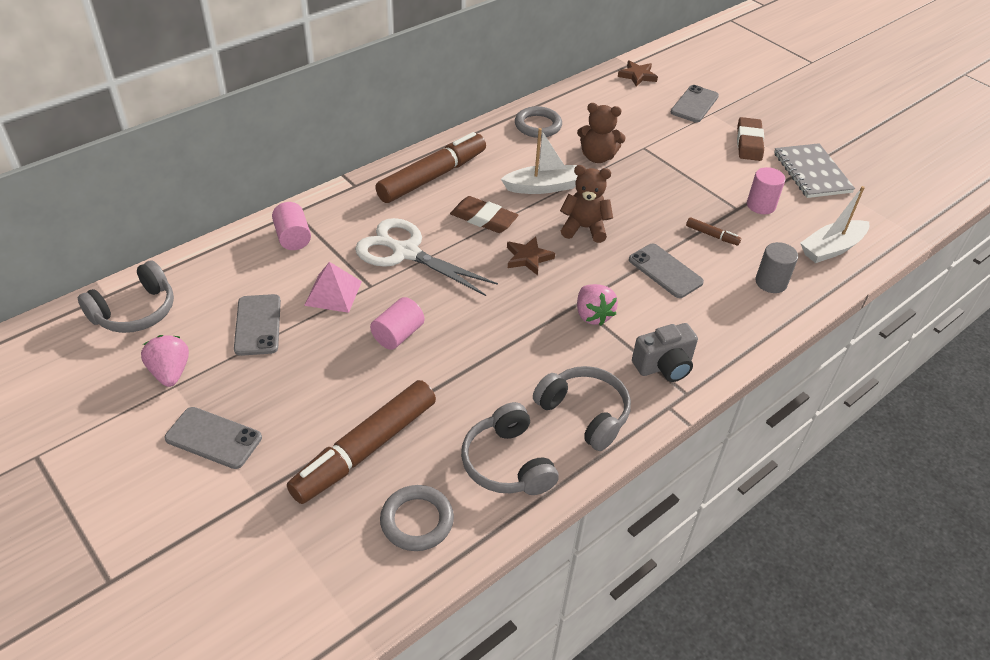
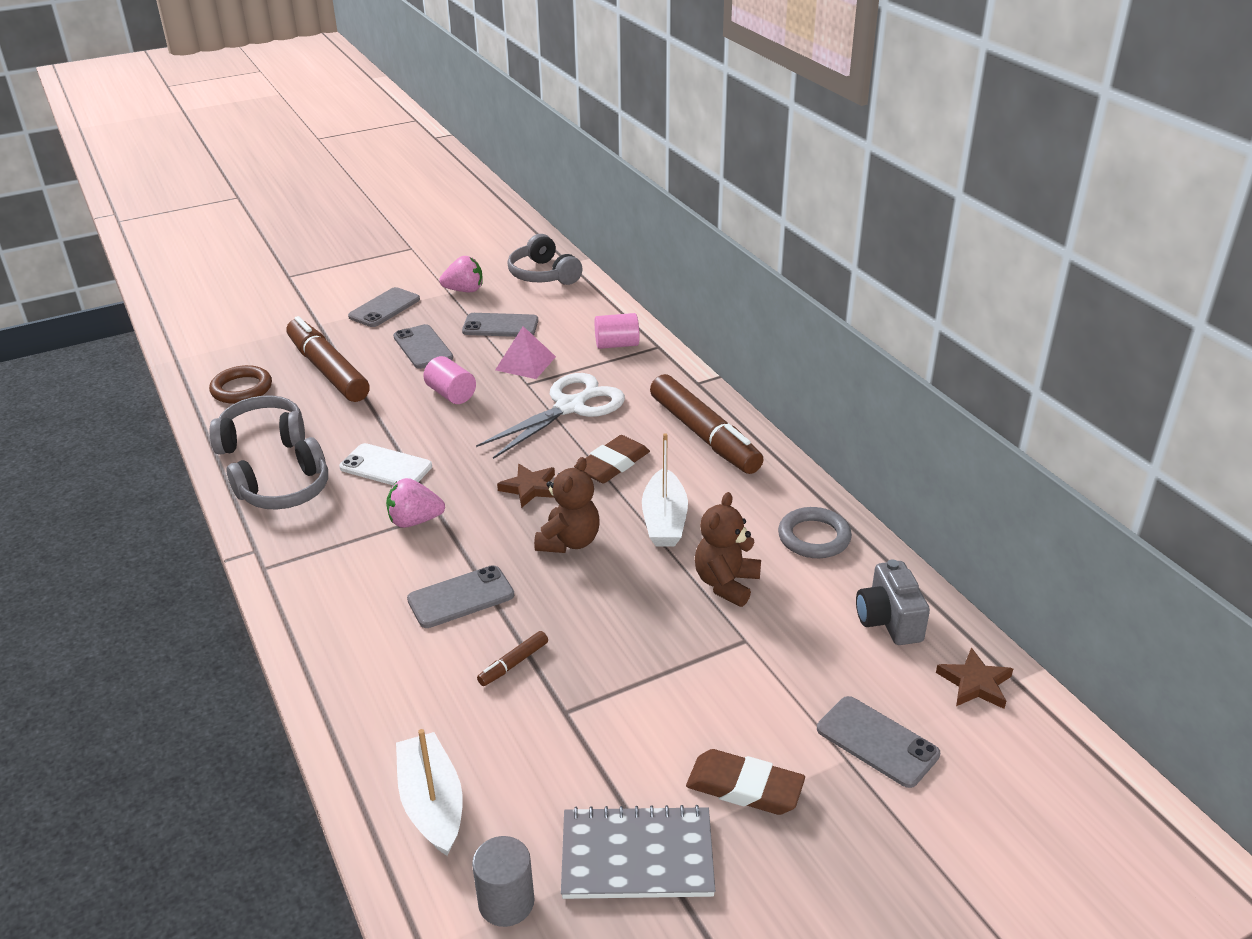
camera: 105 degrees right, 10 degrees down
grey ring [380,485,454,551] -> brown ring [209,365,272,404]
grey camera [632,323,698,382] -> grey camera moved to [856,560,930,645]
pink cylinder [747,167,786,214] -> none
grey cylinder [755,242,798,293] -> grey cylinder moved to [472,836,534,927]
none -> white phone [339,443,432,485]
none -> grey phone [393,324,453,369]

